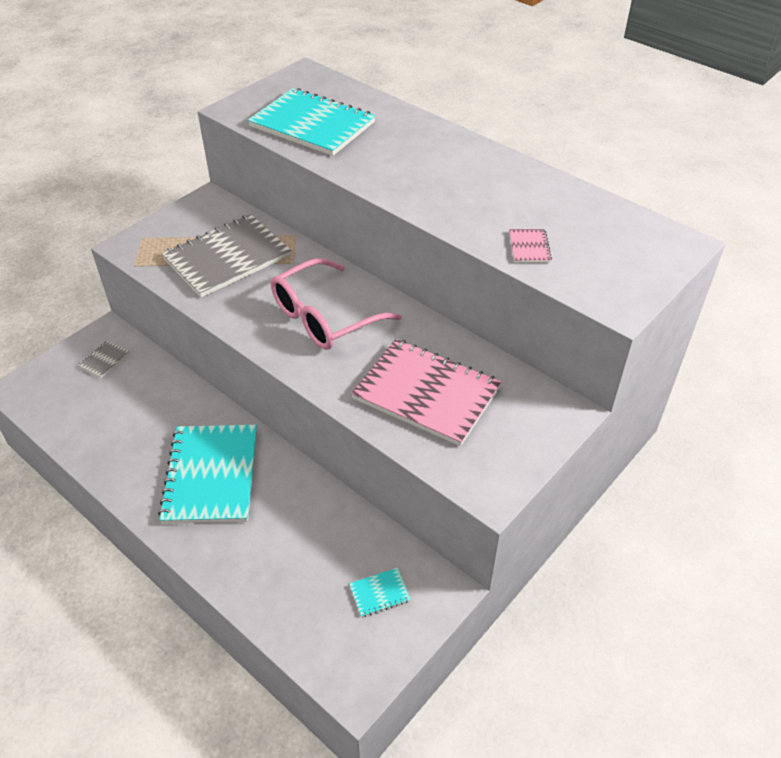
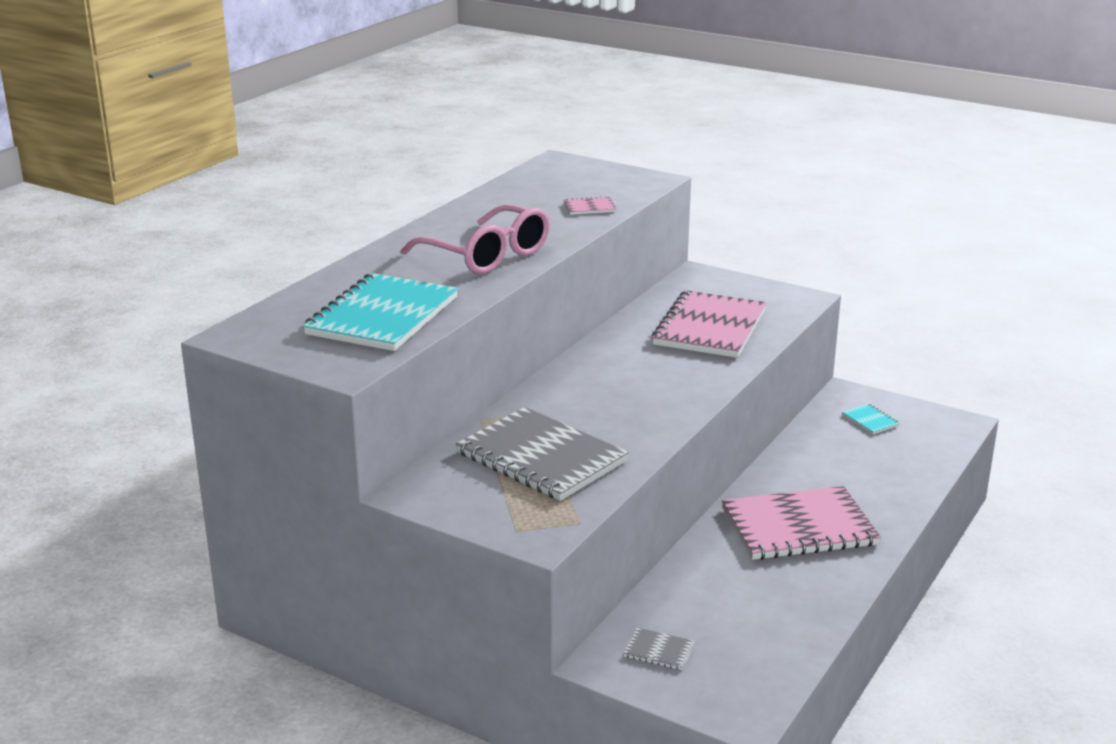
camera: 100 degrees left, 20 degrees down
turquoise notebook [158,425,257,524] -> pink notebook [722,486,881,560]
pink glasses [271,258,401,350] -> pink glasses moved to [401,204,550,274]

